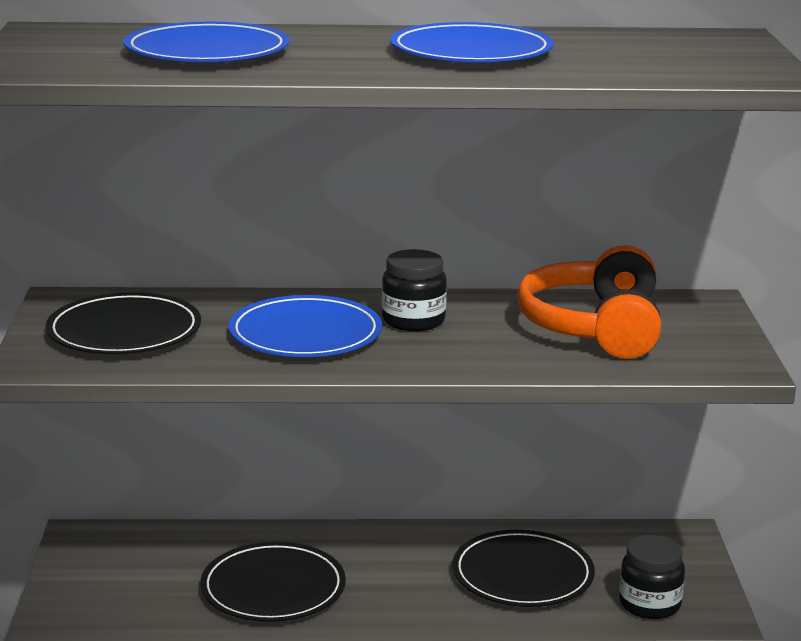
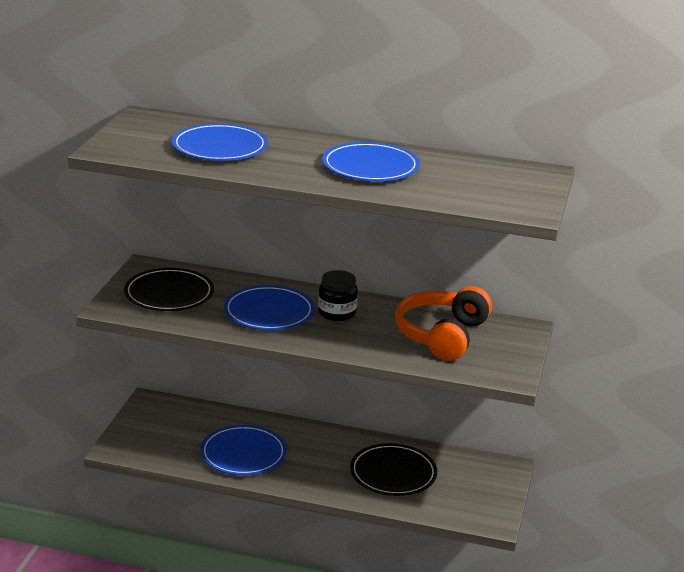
camera: 15 degrees right, 5 degrees up
black plate [200,542,346,622] -> blue plate [200,425,287,475]
black jar [619,535,685,619] -> none

